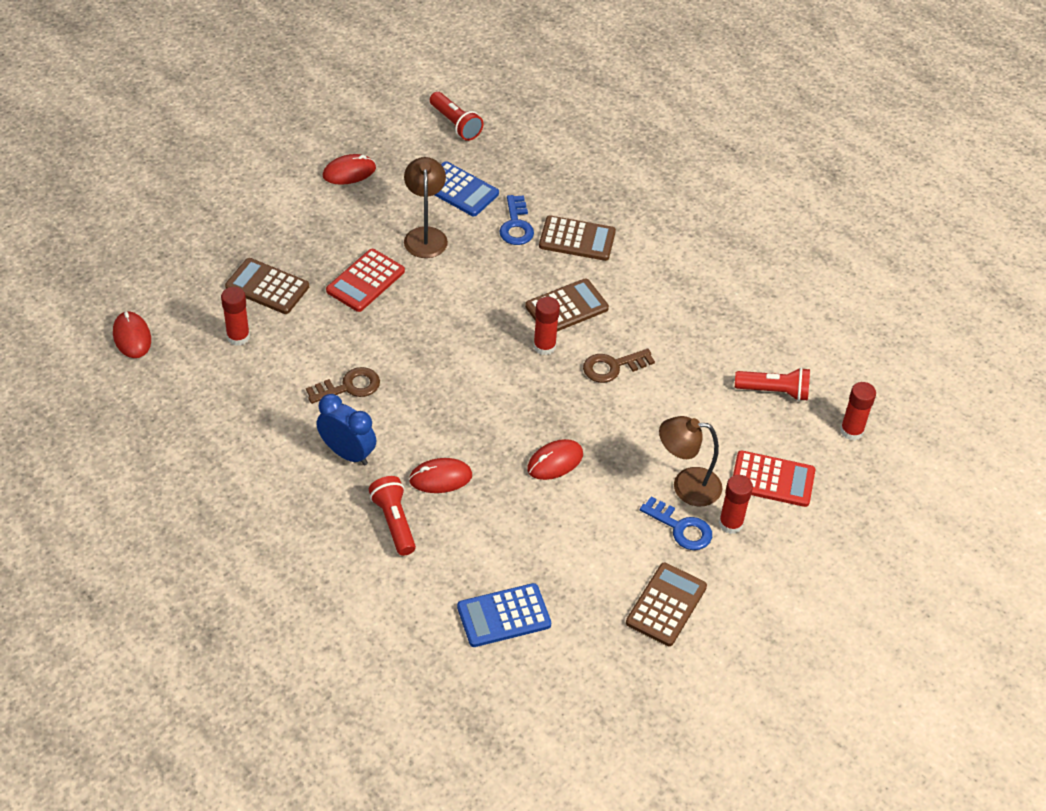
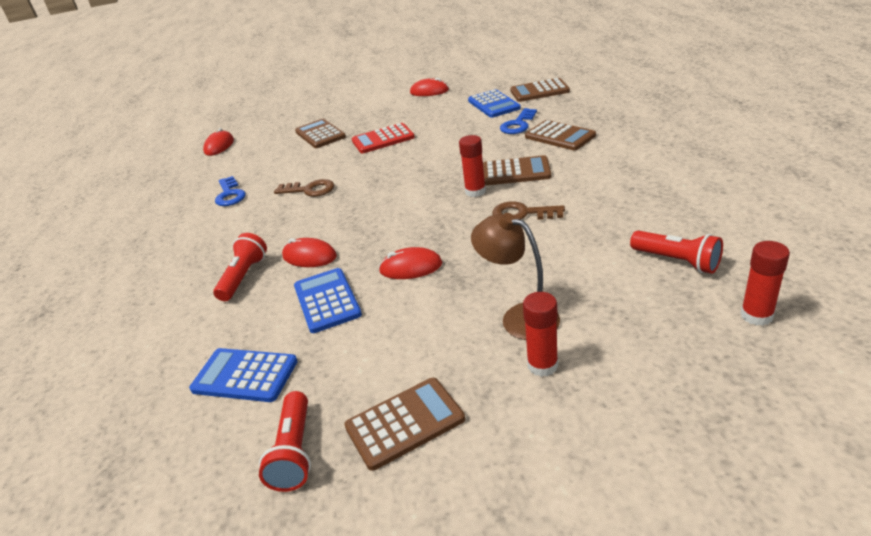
camera: 40 degrees right, 15 degrees down
red glue stick [221,287,250,346] -> none
blue clock [316,394,376,465] -> none
brown lamp [404,157,448,258] -> none
red flashlight [430,92,484,141] -> red flashlight moved to [259,391,311,492]
blue key [640,497,712,550] -> blue key moved to [215,176,246,206]
red calculator [733,450,815,507] -> none
none -> blue calculator [294,268,362,333]
none -> brown calculator [510,78,570,102]

